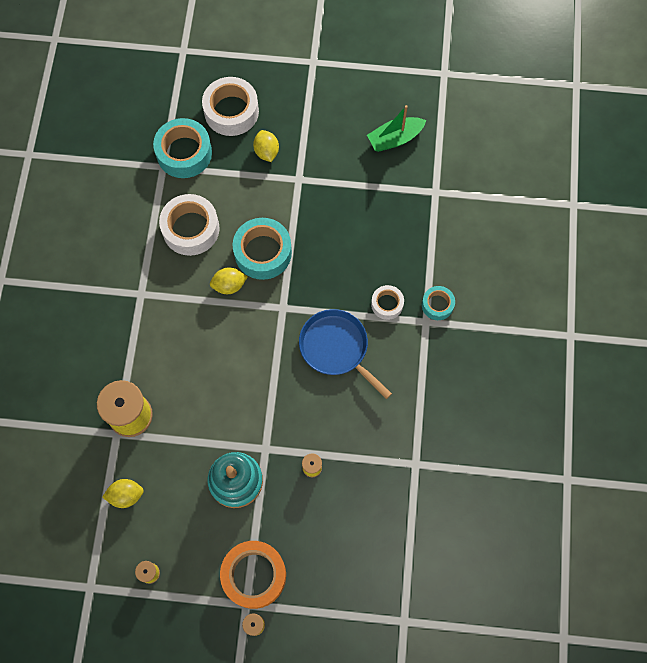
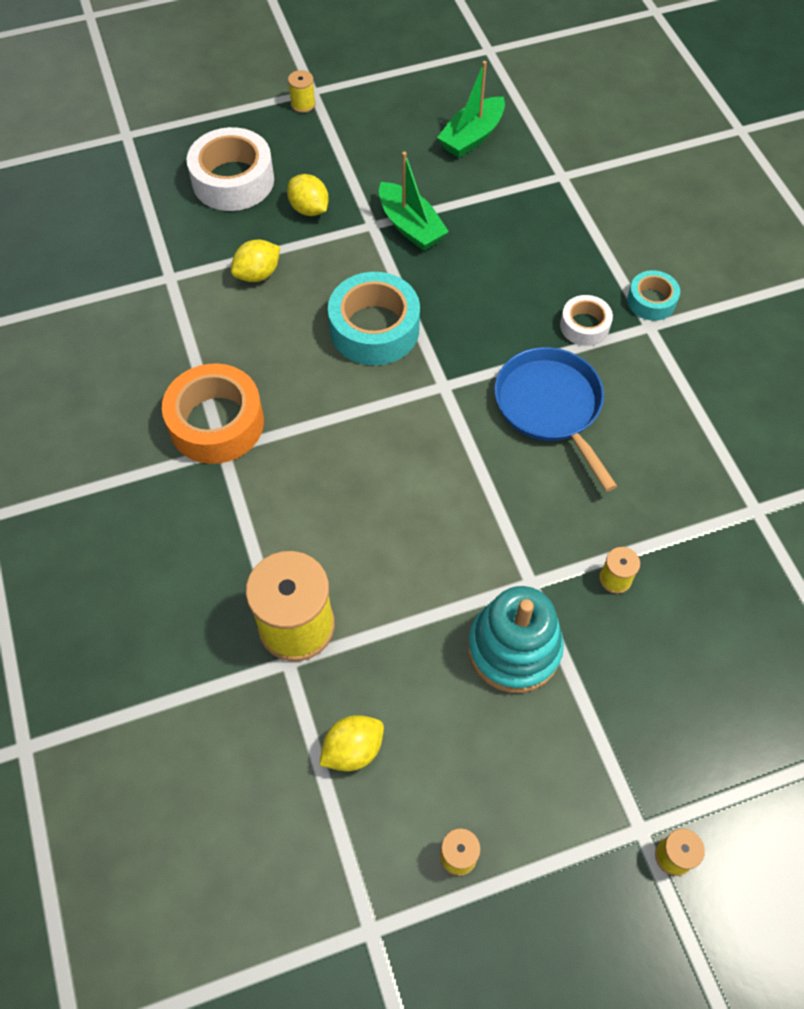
camera: 25 degrees left, 10 degrees down
turquoise tape [153,118,212,178] -> none
white tape [159,194,220,256] -> none
yellow lemon [210,268,247,294] -> yellow lemon moved to [231,240,280,282]
orange tape [220,541,286,609] -> orange tape moved to [162,363,264,464]
blue pan [299,309,392,399] -> blue pan turned 45 degrees clockwise [495,347,617,492]
none -> yellow spool [288,70,316,113]
none -> green boat [379,152,449,251]

